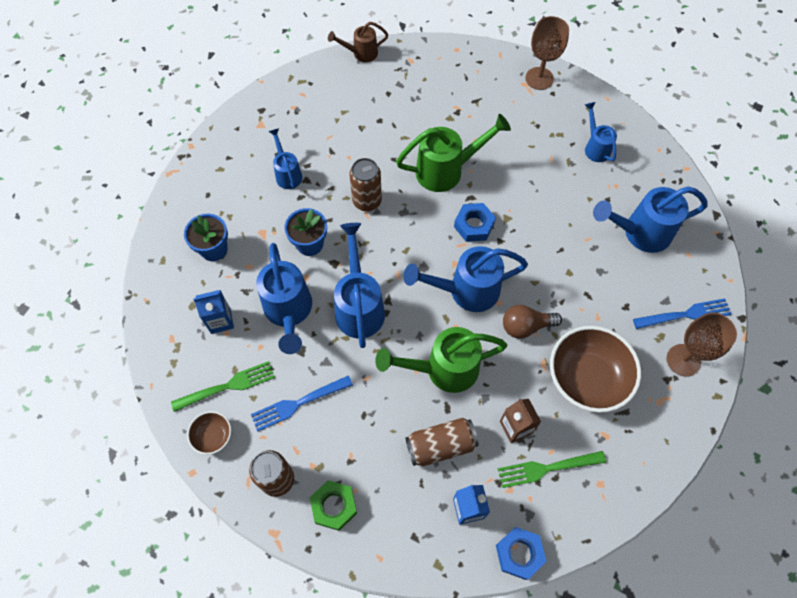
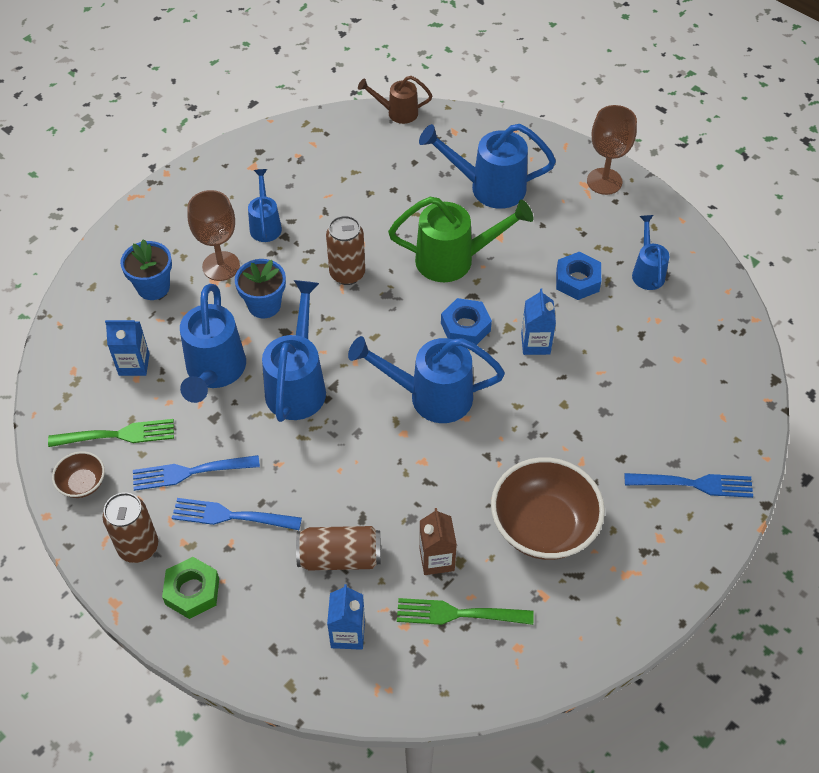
camera: 15 degrees right, 10 degrees down
green watering can [375,327,508,393] -> none
blue nut [496,527,547,580] -> blue nut moved to [556,251,601,300]
brown light bulb [503,305,562,339] -> none
blue watering can [593,186,708,253] -> blue watering can moved to [419,124,556,209]
brown goblet [667,313,737,376] -> brown goblet moved to [187,190,240,281]
none -> blue fork [172,498,302,530]
none -> blue carton [521,288,556,355]

